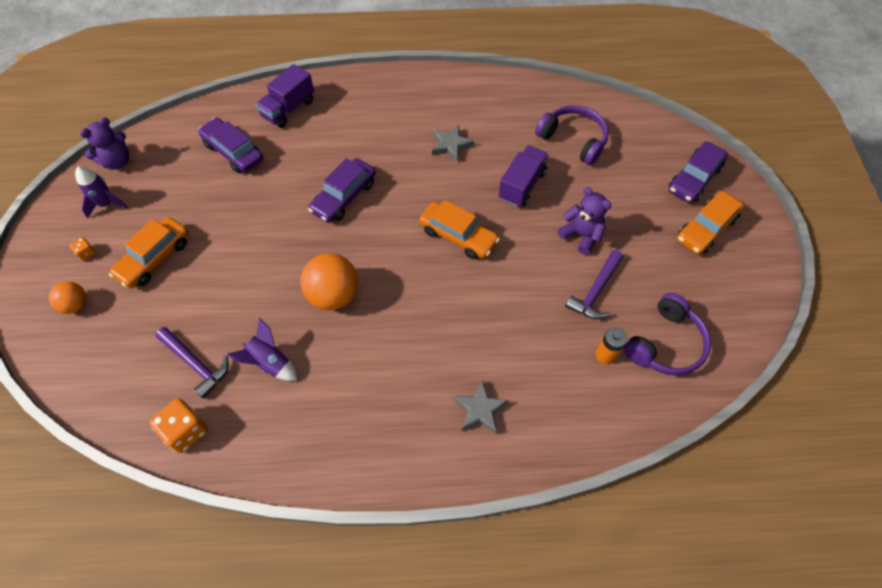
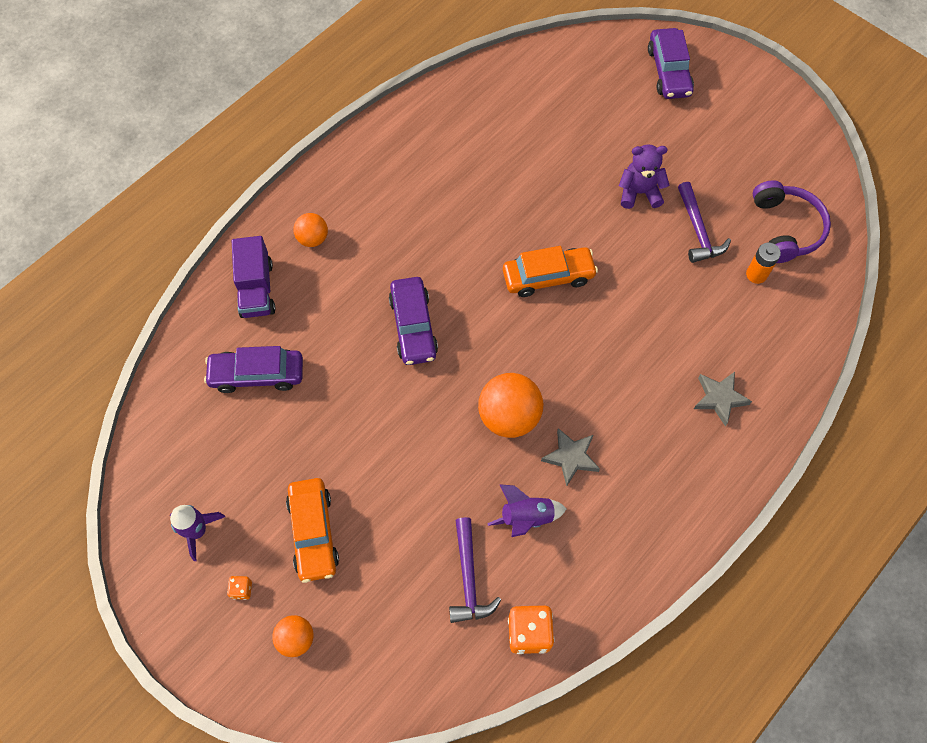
camera: 45 degrees left, 5 degrees up
purple teddy bear [80,117,129,169] -> none
purple hammer [155,327,229,399] -> purple hammer turned 90 degrees clockwise [449,517,501,623]
grey star [432,124,474,163] -> grey star moved to [541,428,600,486]
purple truck [499,145,549,207] -> none
purple headphones [535,105,609,165] -> none
orange car [677,191,744,254] -> none
none -> orange ball [293,213,328,247]

